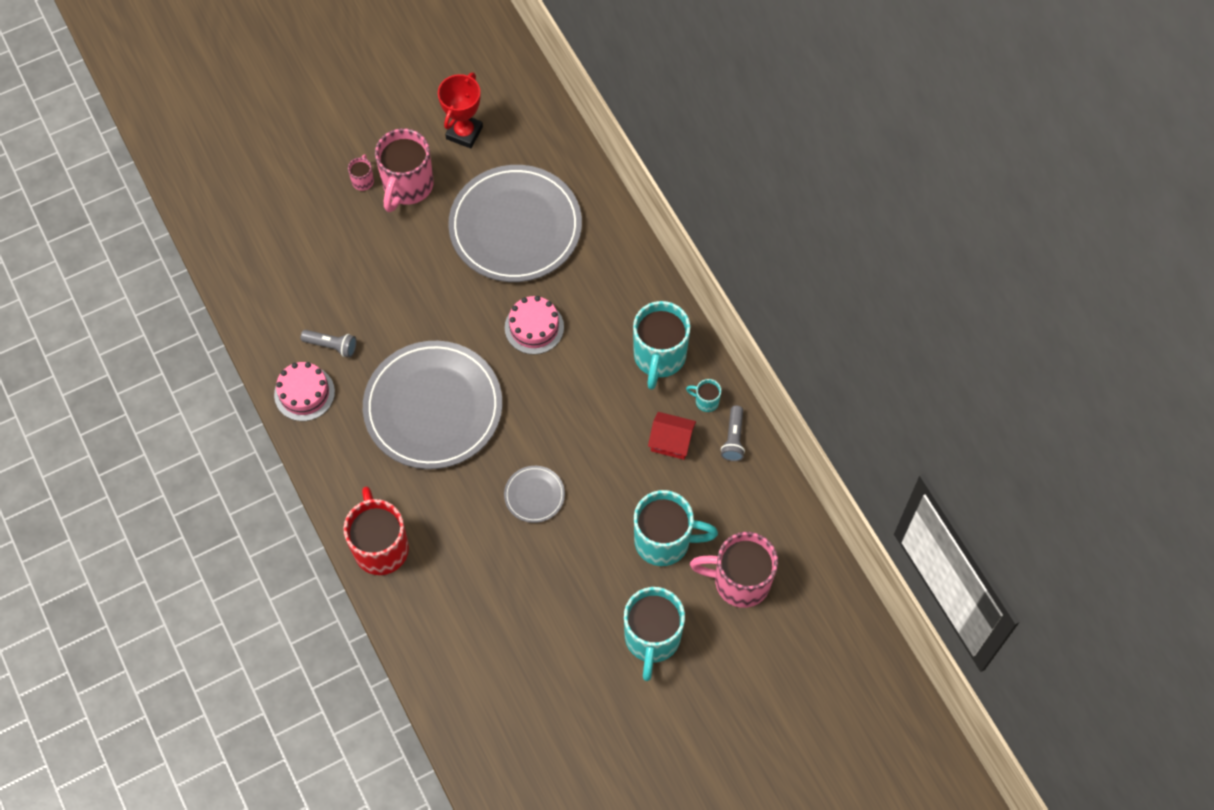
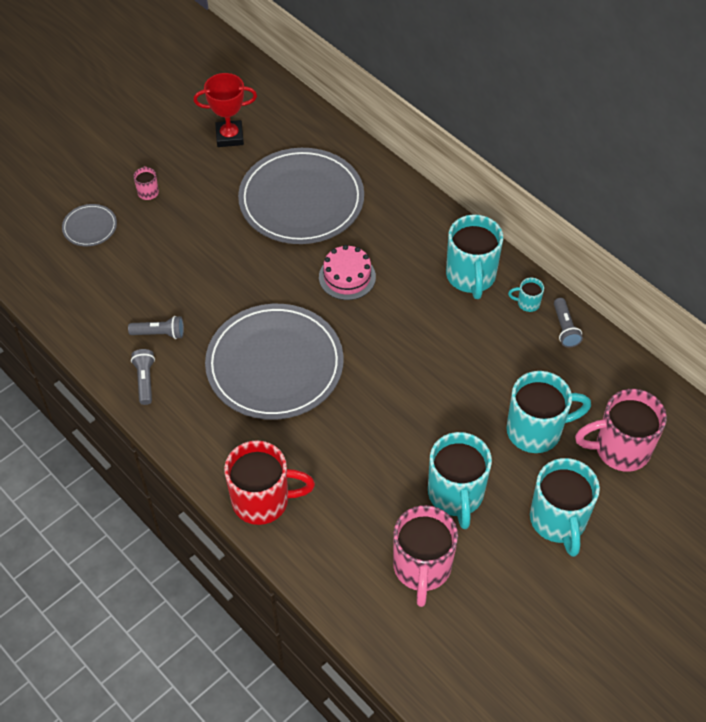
camera: 15 degrees left, 10 degrees down
pink cake [274,362,335,421] -> grey flashlight [131,349,155,405]
red mug [343,486,409,575] -> red mug turned 120 degrees clockwise [224,440,315,525]
pink mug [375,128,434,212] -> pink mug moved to [393,505,458,607]
red trophy [438,72,483,148] -> red trophy turned 75 degrees clockwise [193,73,257,147]
grey plate [504,466,565,523] -> grey plate moved to [62,204,117,246]
red house [648,412,696,460] -> none
none -> turquoise mug [428,432,492,529]

